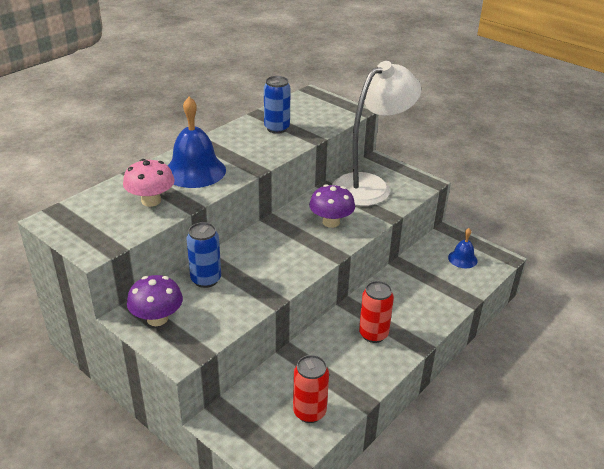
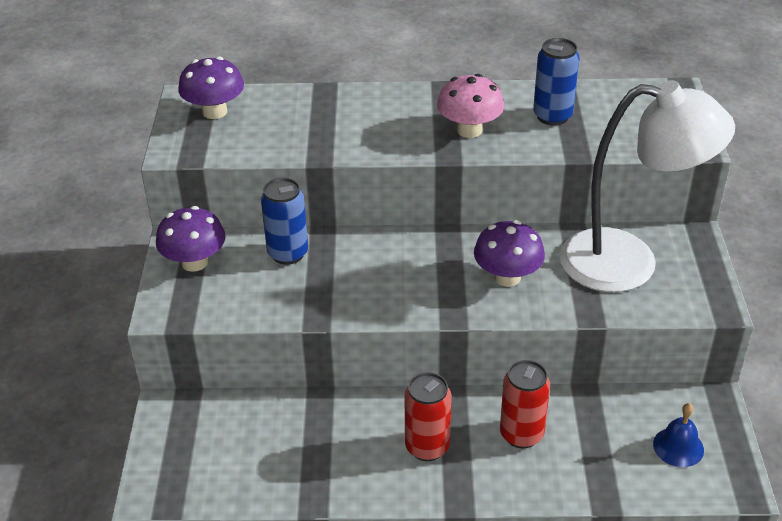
camera: 50 degrees right, 5 degrees up
pink mushroom [123,159,175,207] -> pink mushroom moved to [437,74,504,138]
blue bell [168,97,226,188] -> none
red can [293,355,329,423] -> red can moved to [500,360,550,449]
none -> purple mushroom [178,57,244,119]

